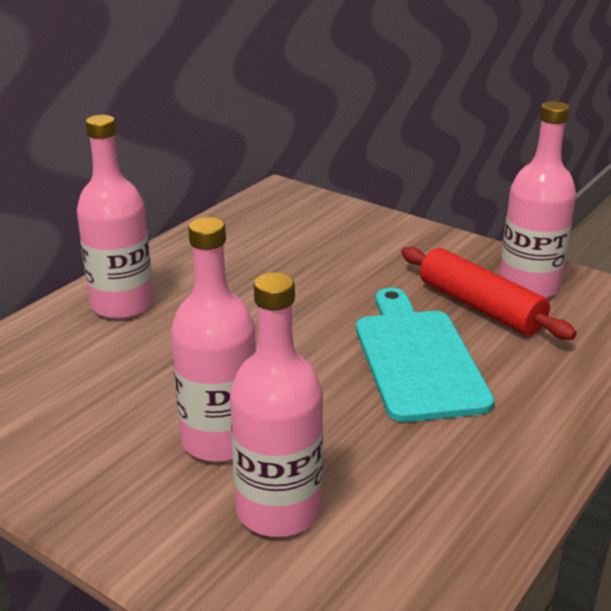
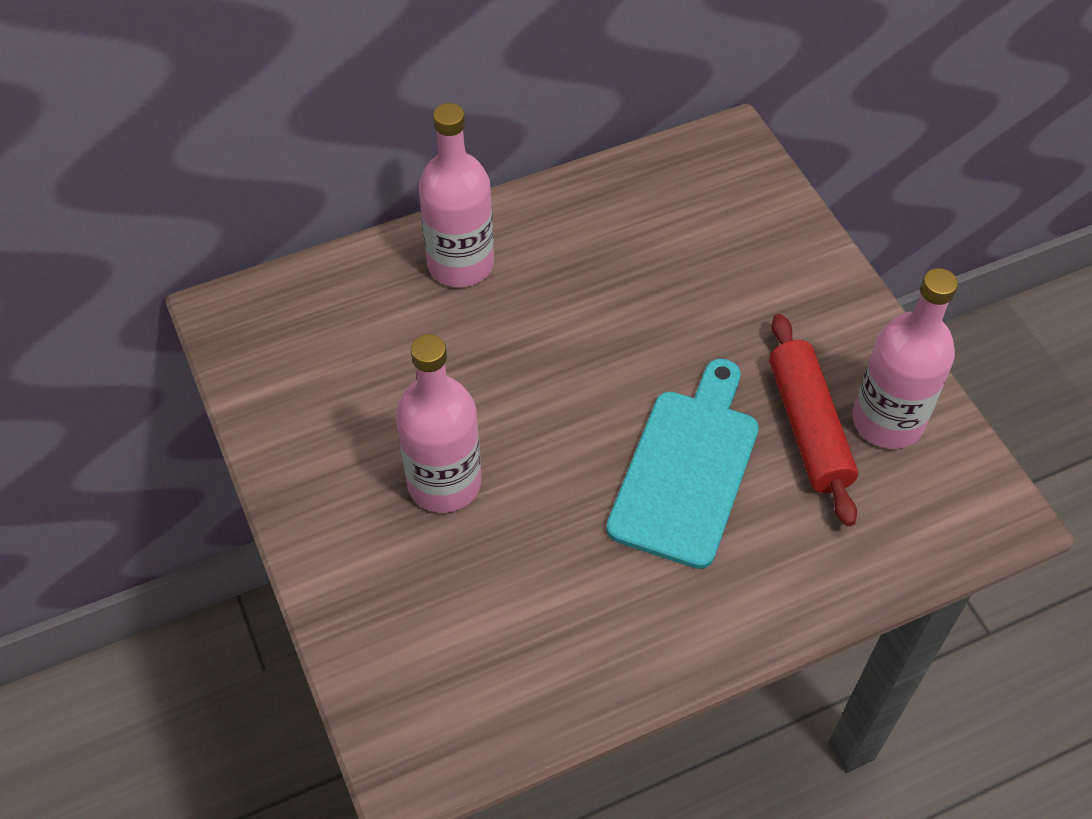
camera: 30 degrees right, 25 degrees up
pink bottle [230,272,323,537] -> none

